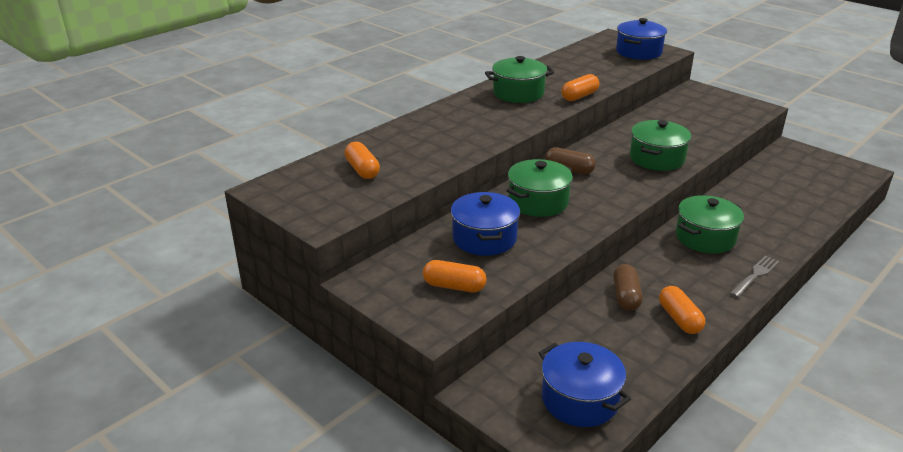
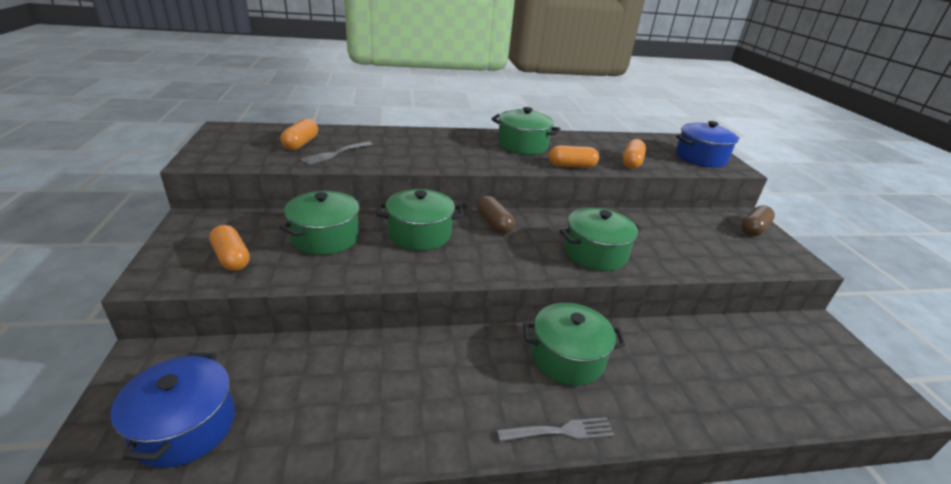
camera: 35 degrees right, 0 degrees up
blue pot [451,192,520,256] -> green pot [280,191,362,255]
brown capsule [613,264,643,311] -> brown capsule moved to [742,205,775,236]
orange capsule [659,286,705,334] -> orange capsule moved to [622,139,646,169]
none -> grey fork [300,141,373,165]

